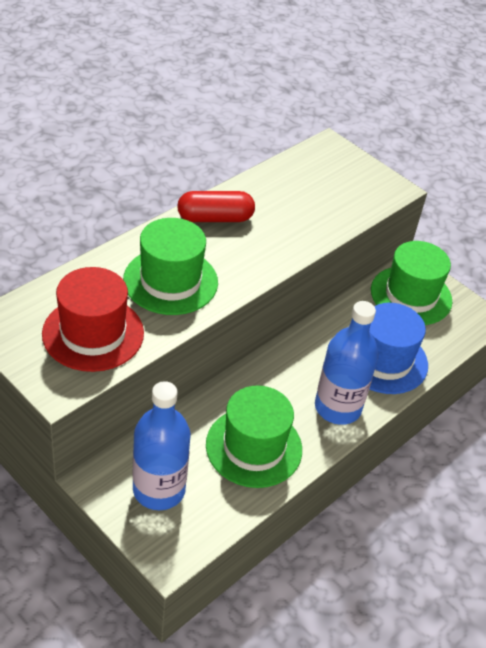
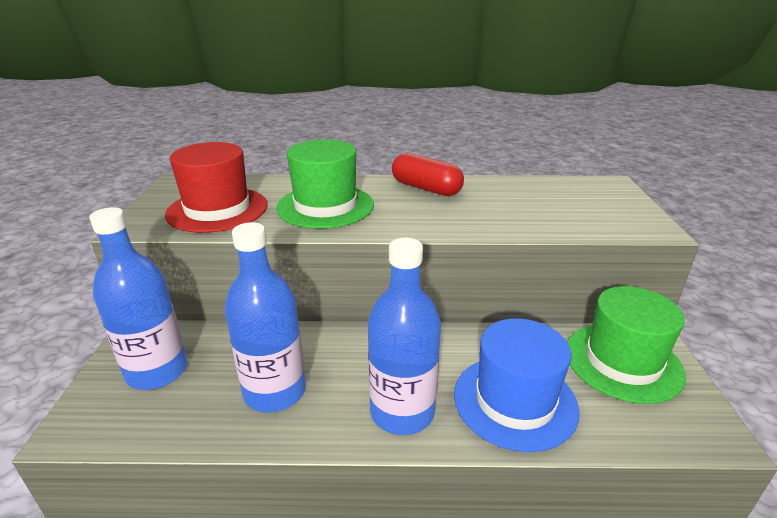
camera: 50 degrees right, 15 degrees down
green hat [206,385,302,488] -> blue bottle [225,222,306,413]

